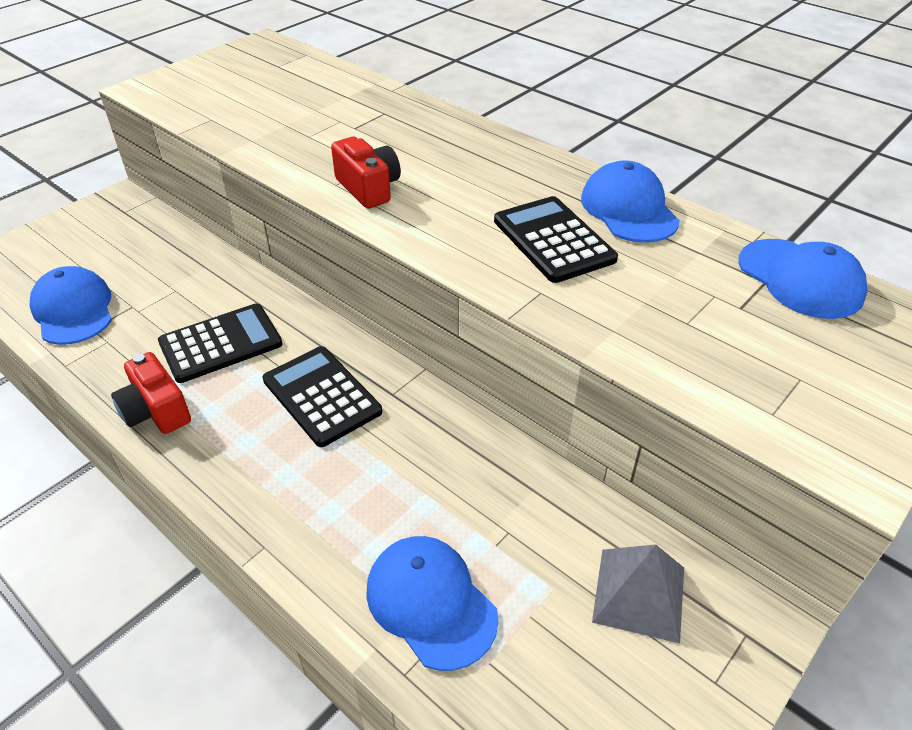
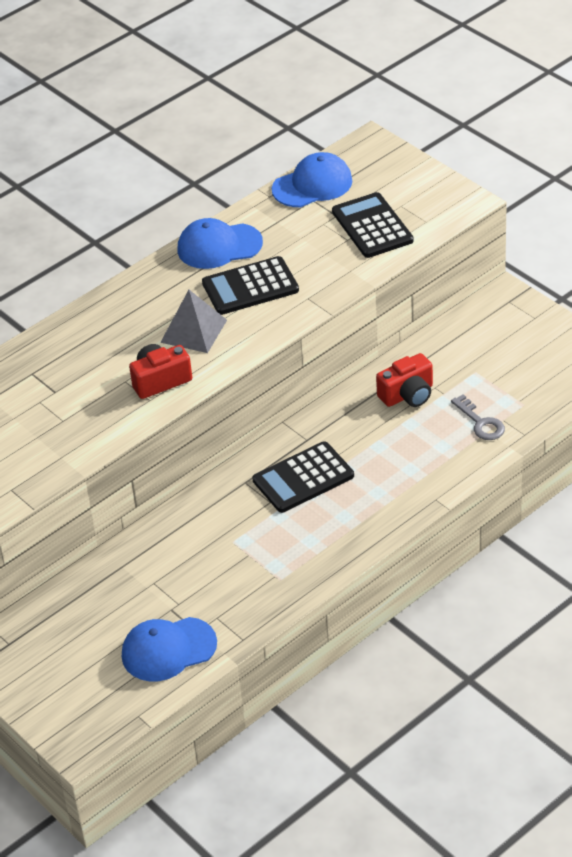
camera: 80 degrees left, 0 degrees up
red camera [111,352,191,434] -> red camera moved to [376,353,433,407]
black calculator [158,303,282,383] -> black calculator moved to [332,192,414,258]
blue cap [366,536,499,671] -> grey key [451,394,505,440]
grey pyramid [592,544,684,643] -> grey pyramid moved to [160,290,227,353]

